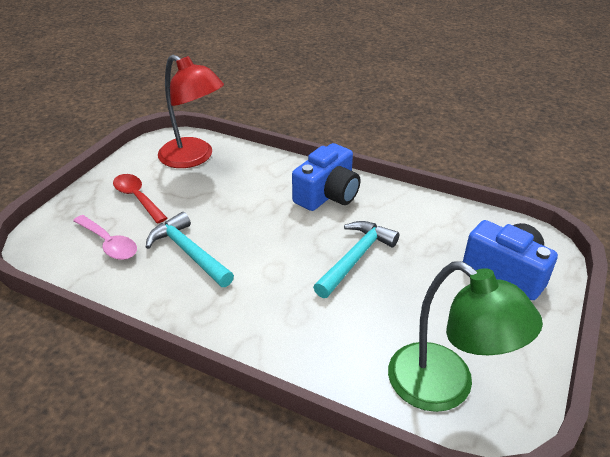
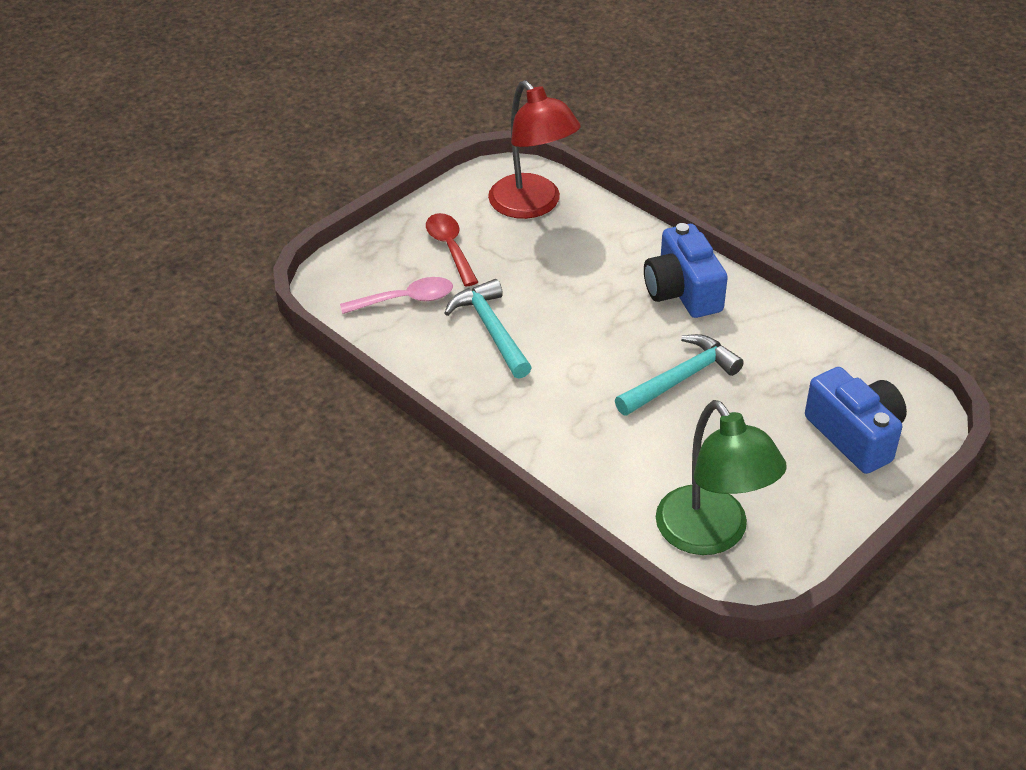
camera: 20 degrees right, 5 degrees up
pink spoon [73,215,137,260] -> pink spoon turned 75 degrees counterclockwise [340,277,453,314]
blue camera [292,143,360,211] -> blue camera turned 105 degrees clockwise [644,223,728,318]

